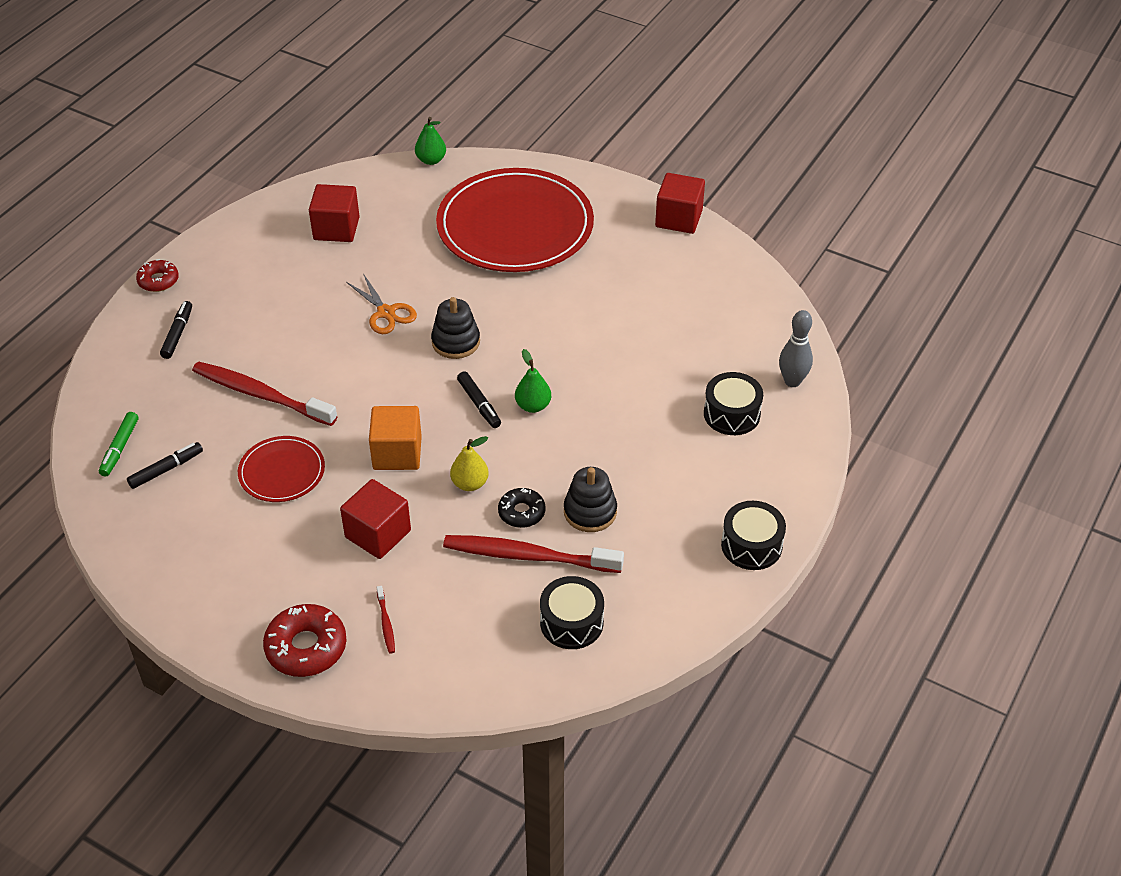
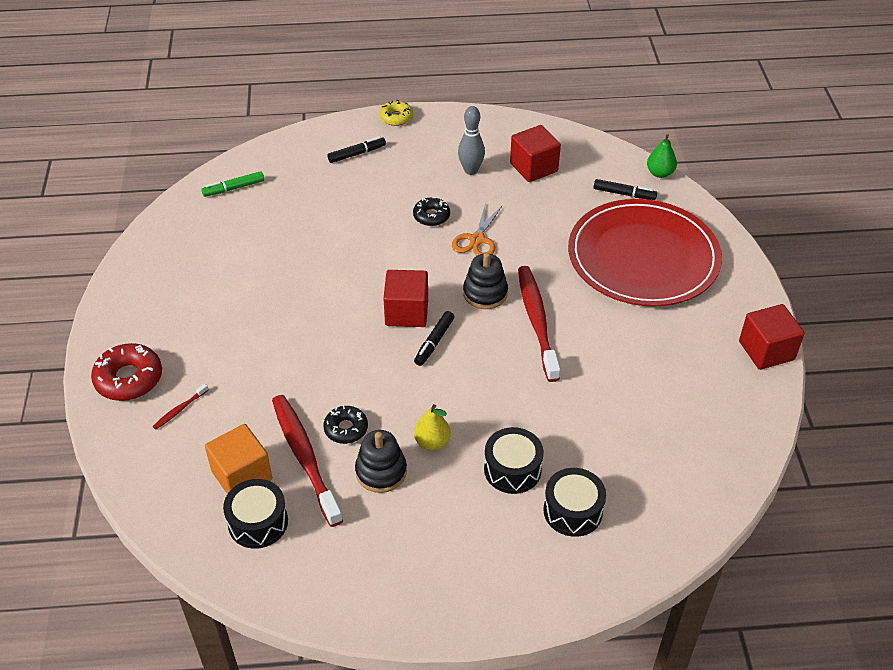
camera: 55 degrees right, 0 degrees up
black marker [127,442,203,489] -> black marker moved to [594,179,657,200]
red donut [136,259,179,292] -> yellow donut [379,100,413,126]
red toothbrush [192,362,338,426] -> red toothbrush moved to [518,266,561,382]
red plate [238,436,325,502] -> none
red cube [340,479,411,559] -> red cube moved to [383,270,428,327]
orange cube [369,406,422,470] -> orange cube moved to [205,424,272,494]
yellow pear [450,436,489,491] -> yellow pear moved to [414,404,451,450]
green pear [515,349,551,413] -> none
black drum [721,501,786,570] -> black drum moved to [484,427,544,494]
grey bowling pin [779,310,813,387] -> grey bowling pin moved to [458,106,485,175]
none -> black donut [413,197,450,226]

